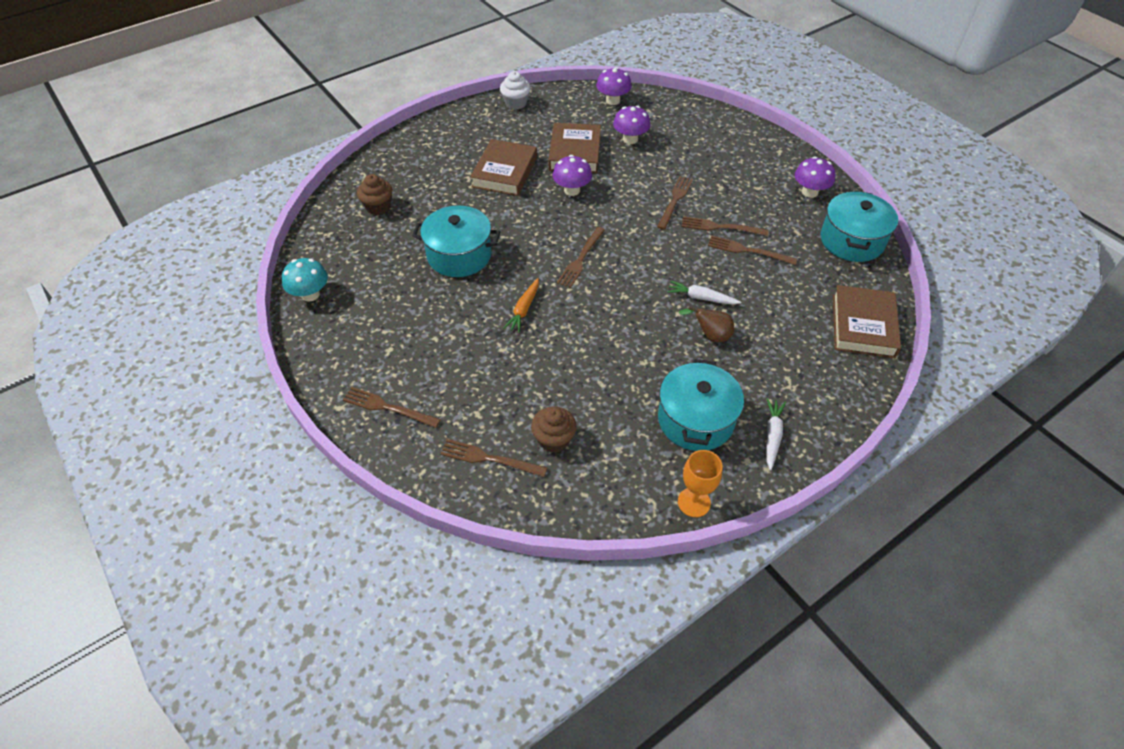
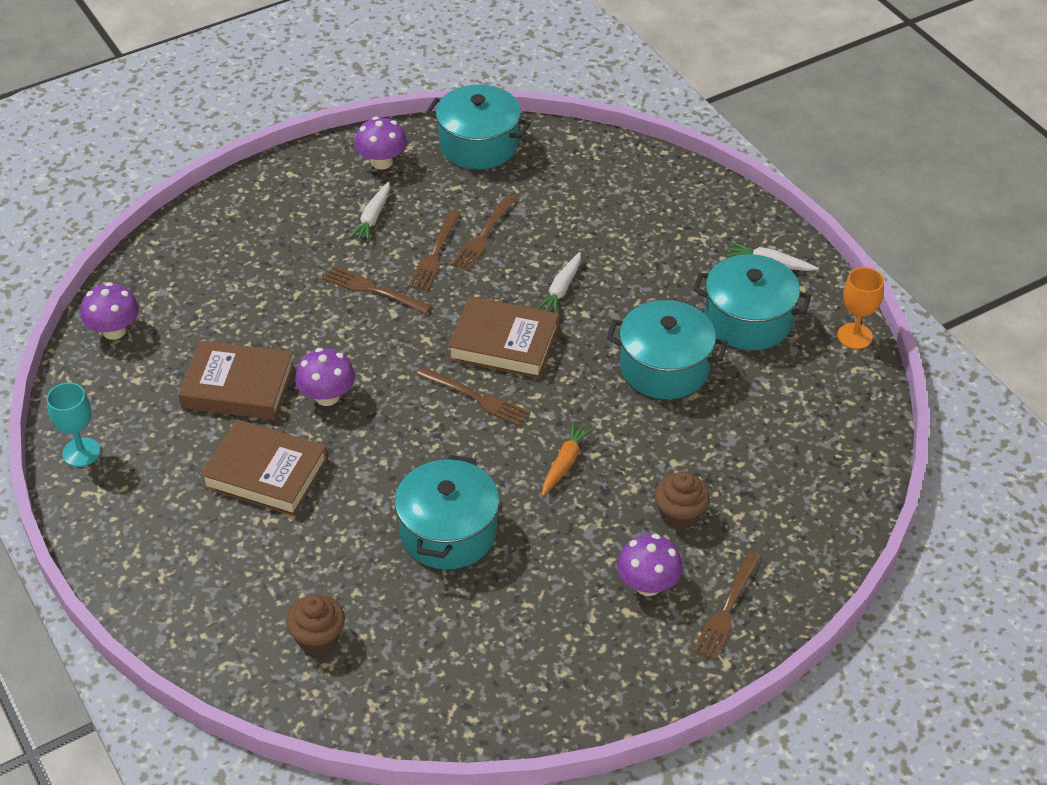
camera: 85 degrees left, 5 degrees down
turquoise mushroom [282,258,328,302] -> none
brown fork [440,439,547,477] -> none
white cupcake [500,71,531,109] -> turquoise goblet [46,382,100,467]
orange carrot [503,278,539,333] -> orange carrot turned 90 degrees counterclockwise [542,421,594,496]
brown cupcake [531,406,576,453] -> brown cupcake moved to [654,471,710,530]
purple mushroom [613,106,650,144] -> purple mushroom moved to [617,534,683,596]
brown pear [678,306,734,342] -> none
brown book [833,285,901,358] -> brown book moved to [448,296,559,378]
none -> white carrot [349,182,390,242]
none -> turquoise pot [607,300,728,399]

